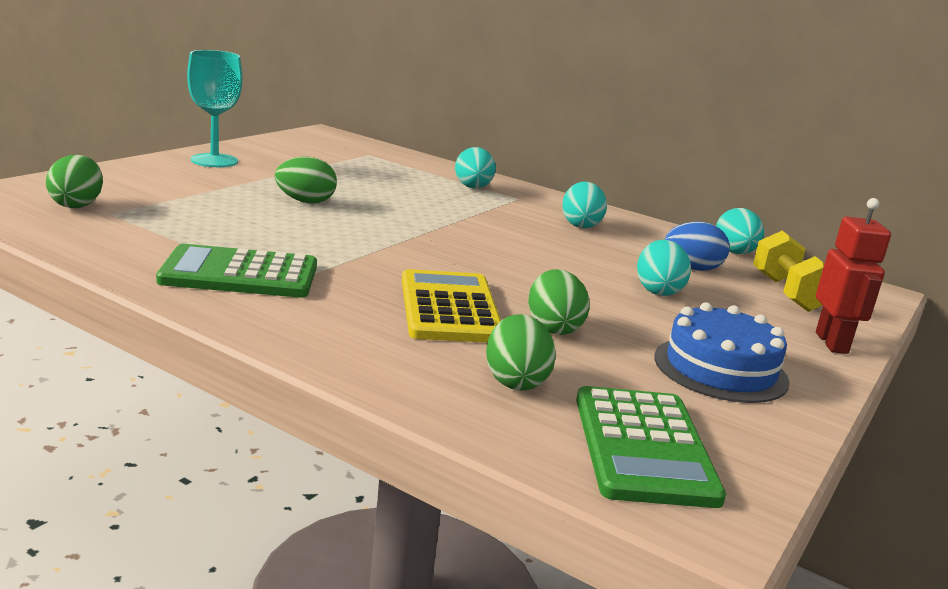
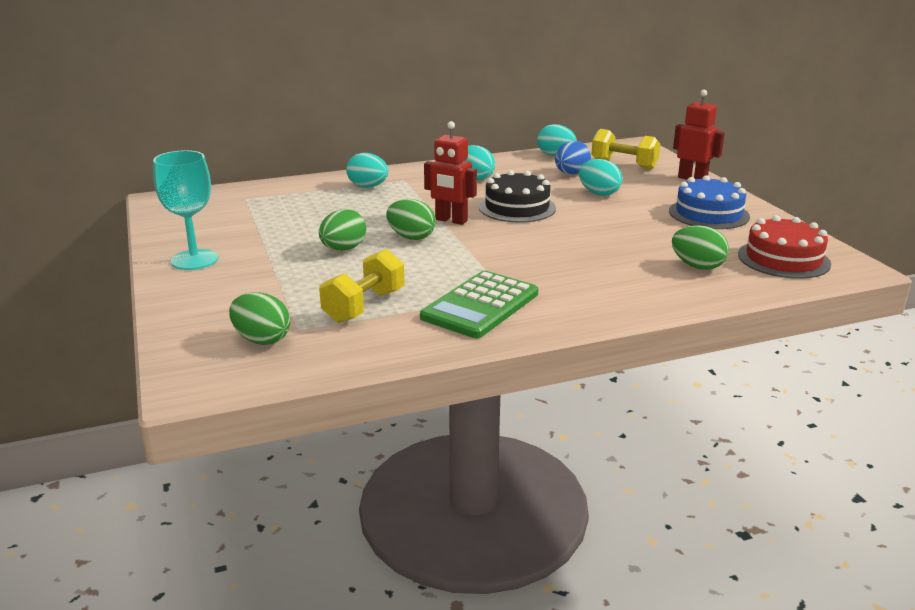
camera: 50 degrees left, 5 degrees up
yellow calculator [402,269,501,343] -> none
green egg [528,269,590,335] -> green egg moved to [386,199,436,240]
green calculator [576,386,726,508] -> red cake [738,215,831,279]
none -> yellow dumbbell [319,249,405,323]
none -> red robot [424,121,477,225]
none -> black cake [479,170,556,223]

